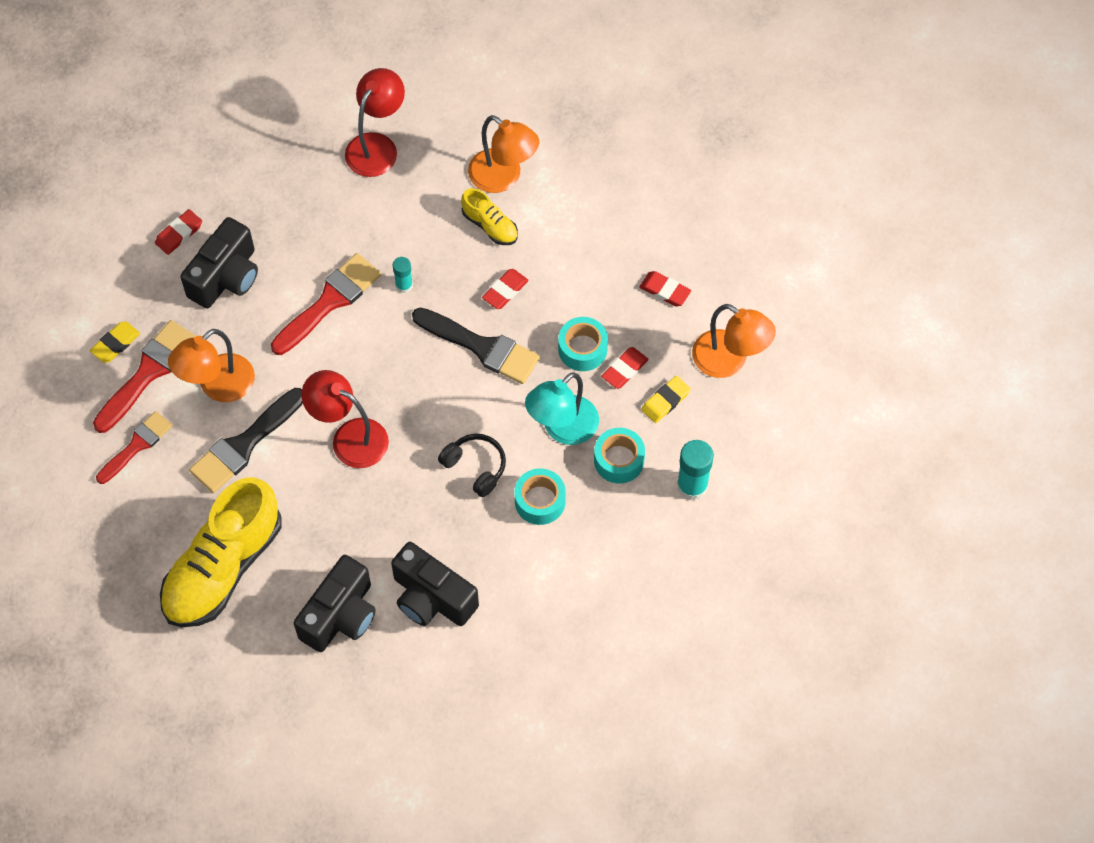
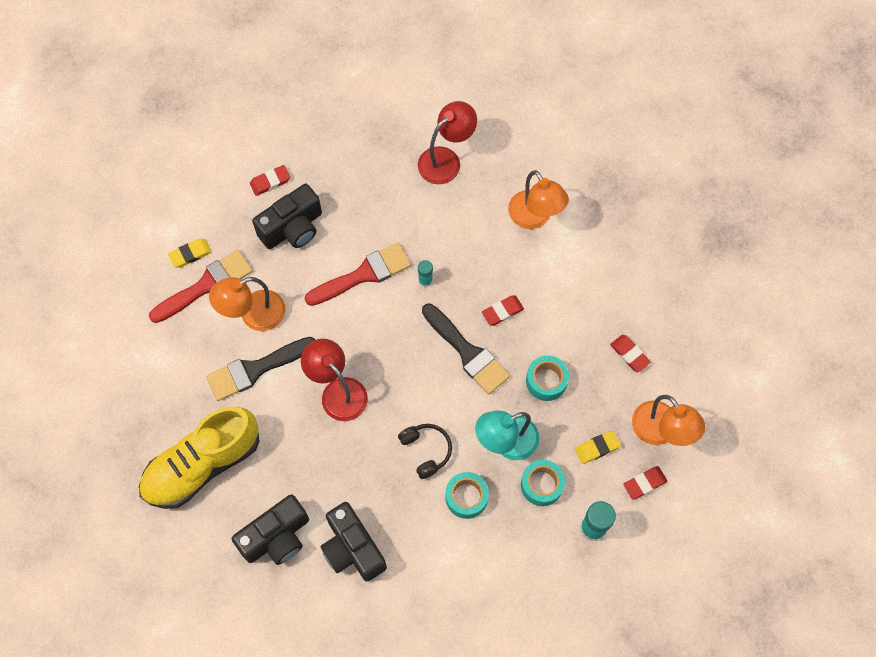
camera: 20 degrees right, 5 degrees up
red brush [96,411,172,484] -> none
yellow shoe [461,188,518,245] -> none
red eraser [601,347,649,389] -> red eraser moved to [623,466,667,500]

